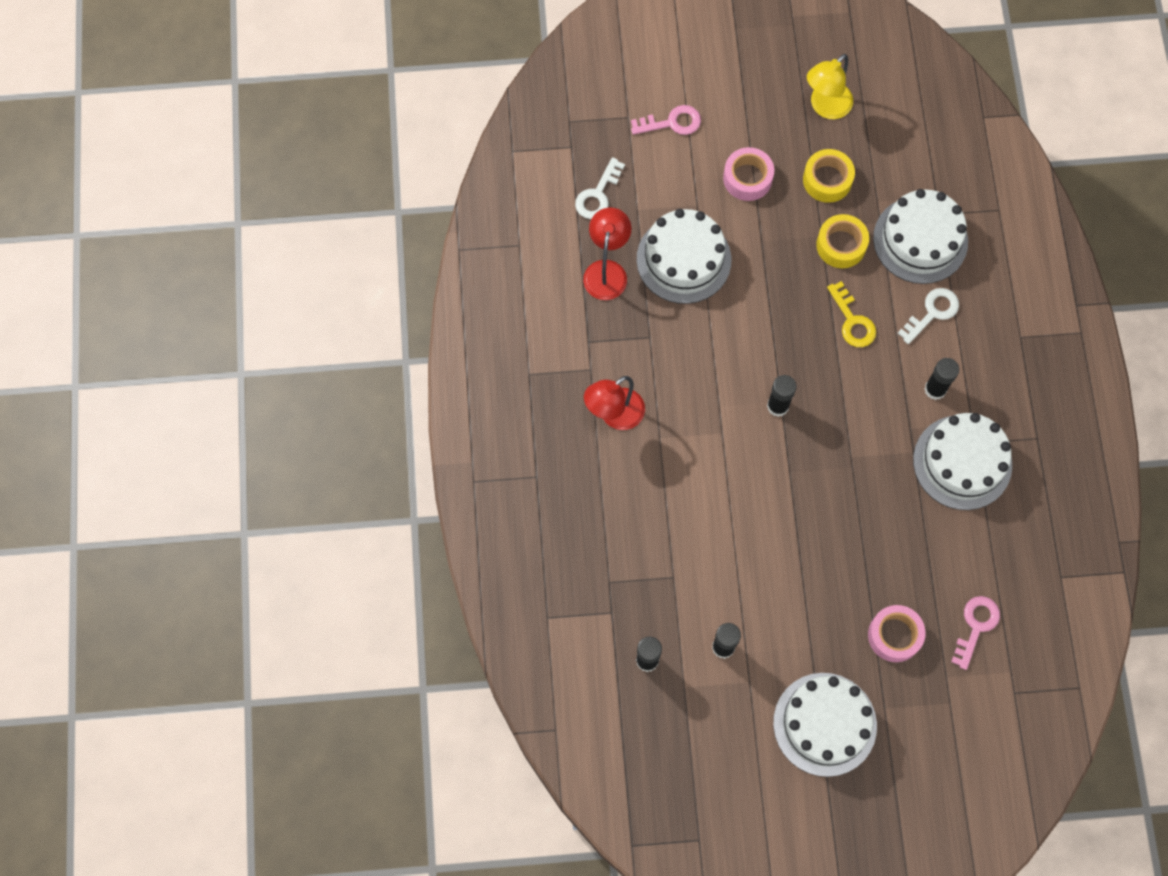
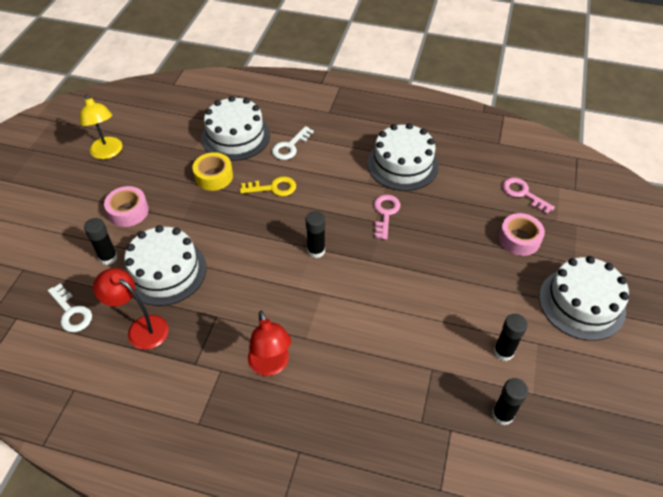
camera: 70 degrees left, 20 degrees down
pink key [631,105,701,135] -> pink key moved to [374,195,400,240]
yellow tape [803,149,855,203] -> none
white key [898,288,959,344] -> white key turned 120 degrees counterclockwise [272,126,314,160]
black glue stick [925,358,959,400] -> black glue stick moved to [84,218,118,265]

